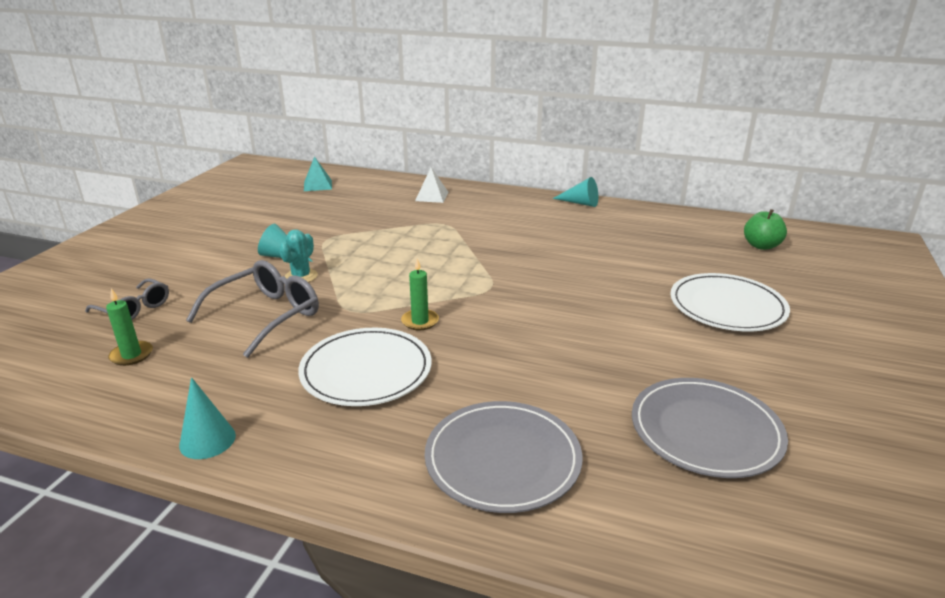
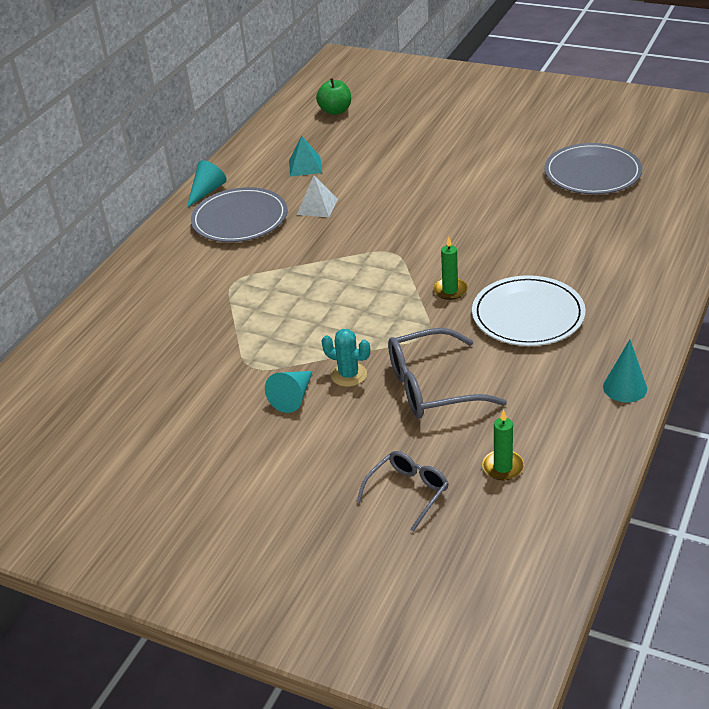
camera: 80 degrees left, 10 degrees up
grey glasses [186,260,319,358] -> grey glasses turned 60 degrees counterclockwise [388,328,507,418]
turquoise pyramid [304,156,332,191] -> turquoise pyramid moved to [289,136,322,177]
white pyramid [415,167,449,203] -> white pyramid moved to [297,176,338,217]
grey plate [425,401,582,513] -> grey plate moved to [191,187,287,242]
white plate [670,273,790,332] -> none

